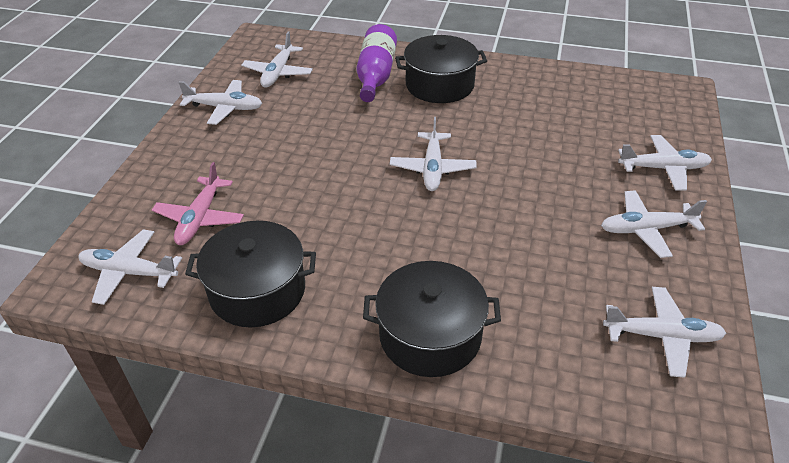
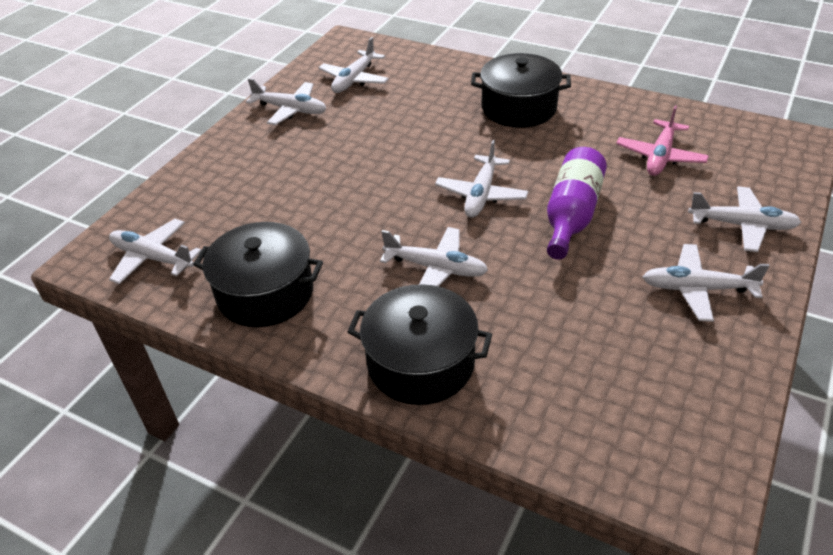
camera: 15 degrees right, 0 degrees up
pink plane [152,162,244,245] -> pink plane moved to [616,105,709,176]
purple bottle [356,24,397,102] -> purple bottle moved to [547,147,607,260]
white plane [603,287,726,378] -> white plane moved to [380,227,488,287]

